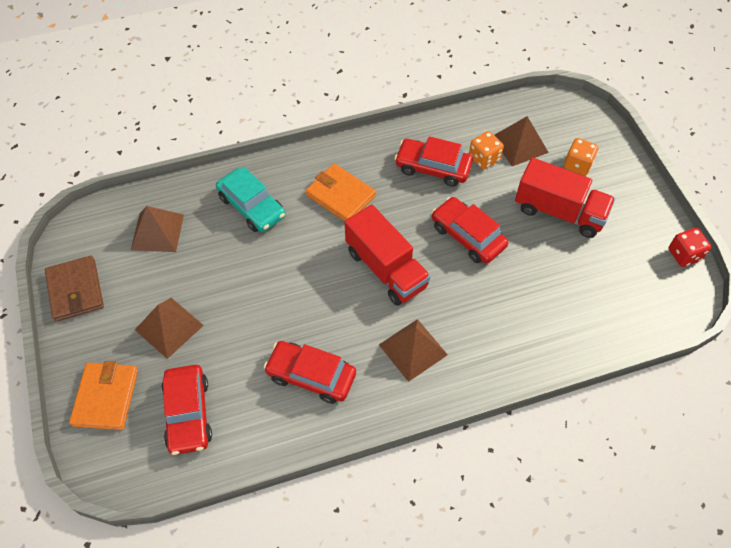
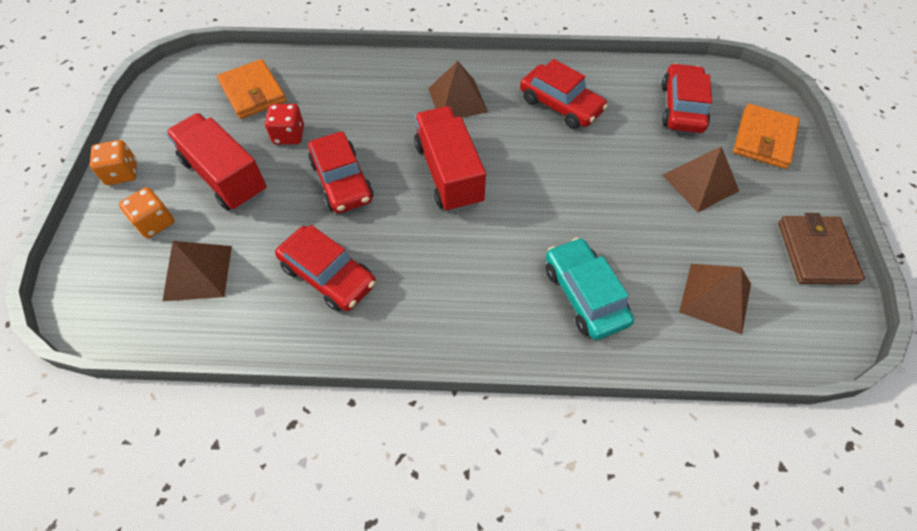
camera: 160 degrees left, 0 degrees up
orange wallet [306,164,376,221] -> orange wallet moved to [217,59,286,119]
orange dice [469,131,504,169] -> orange dice moved to [90,140,137,185]
red dice [668,228,711,267] -> red dice moved to [265,104,304,144]

